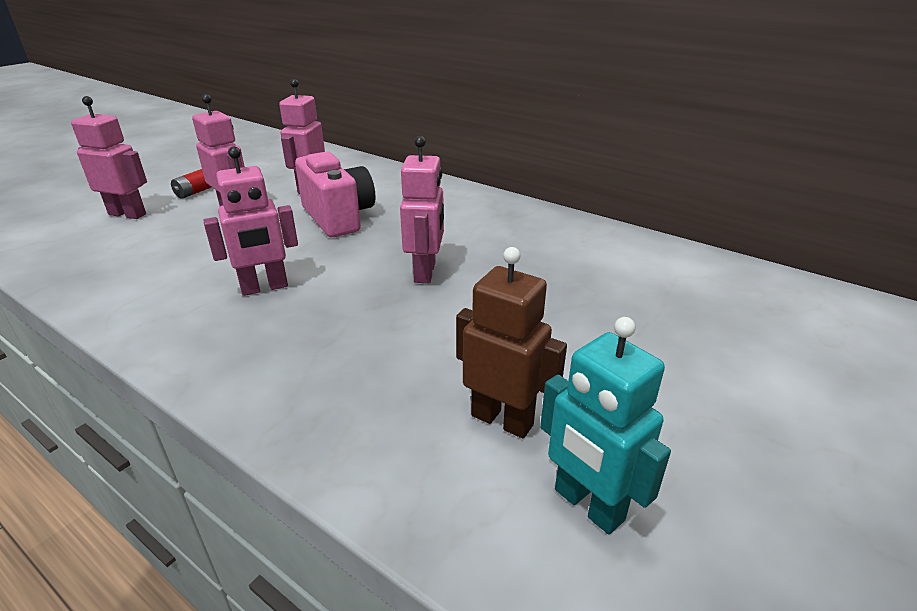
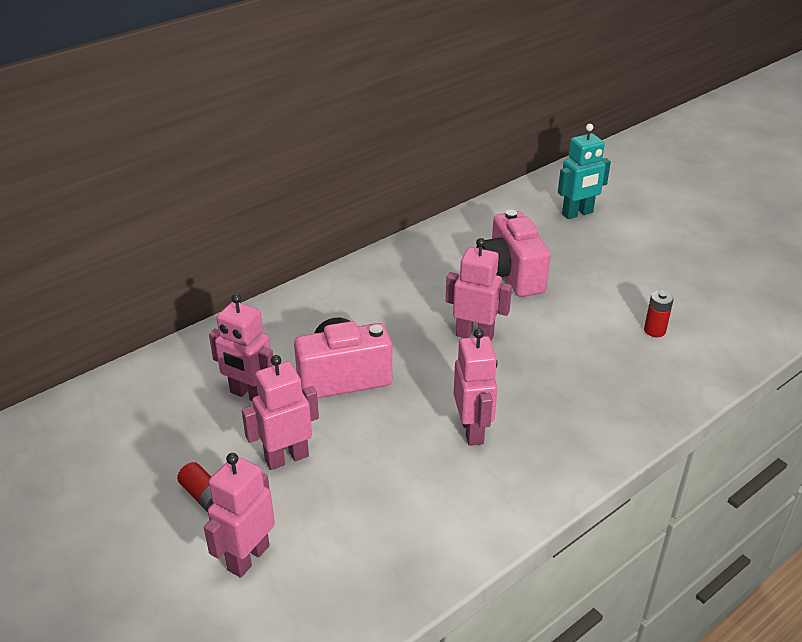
camera: 75 degrees left, 5 degrees up
brown robot [456,247,567,438] -> red battery [644,290,674,337]
turquoise robot [540,317,671,534] -> turquoise robot moved to [558,124,611,219]
none -> pink camera [477,210,551,297]

